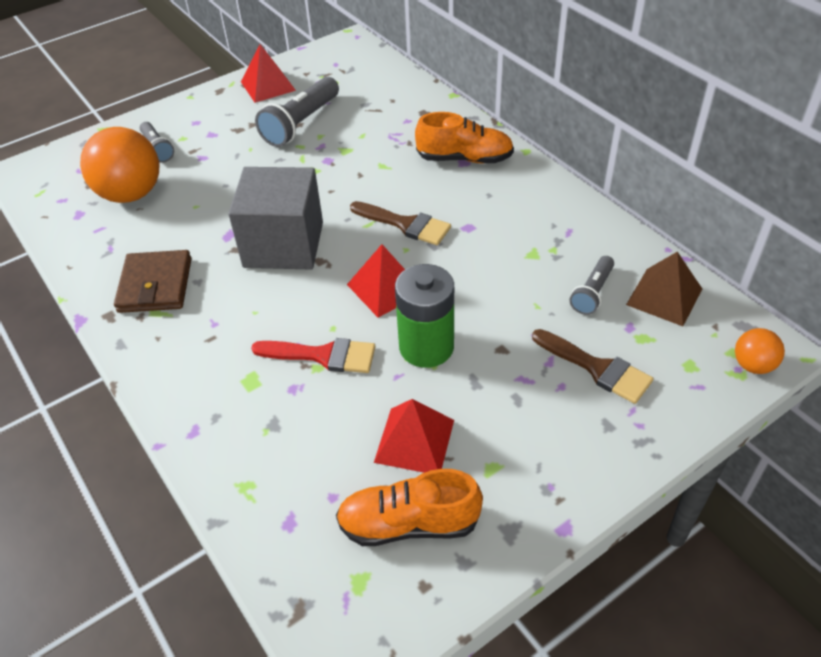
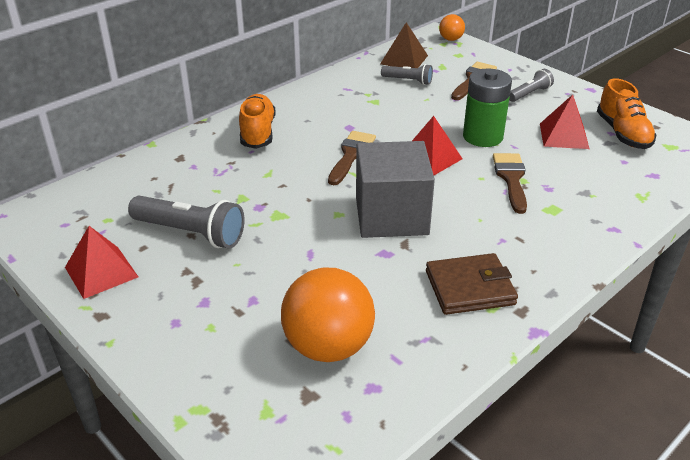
camera: 100 degrees left, 10 degrees down
grey flashlight [140,122,174,163] -> grey flashlight moved to [509,69,554,102]
red brush [251,338,375,373] -> brown brush [493,153,527,214]

